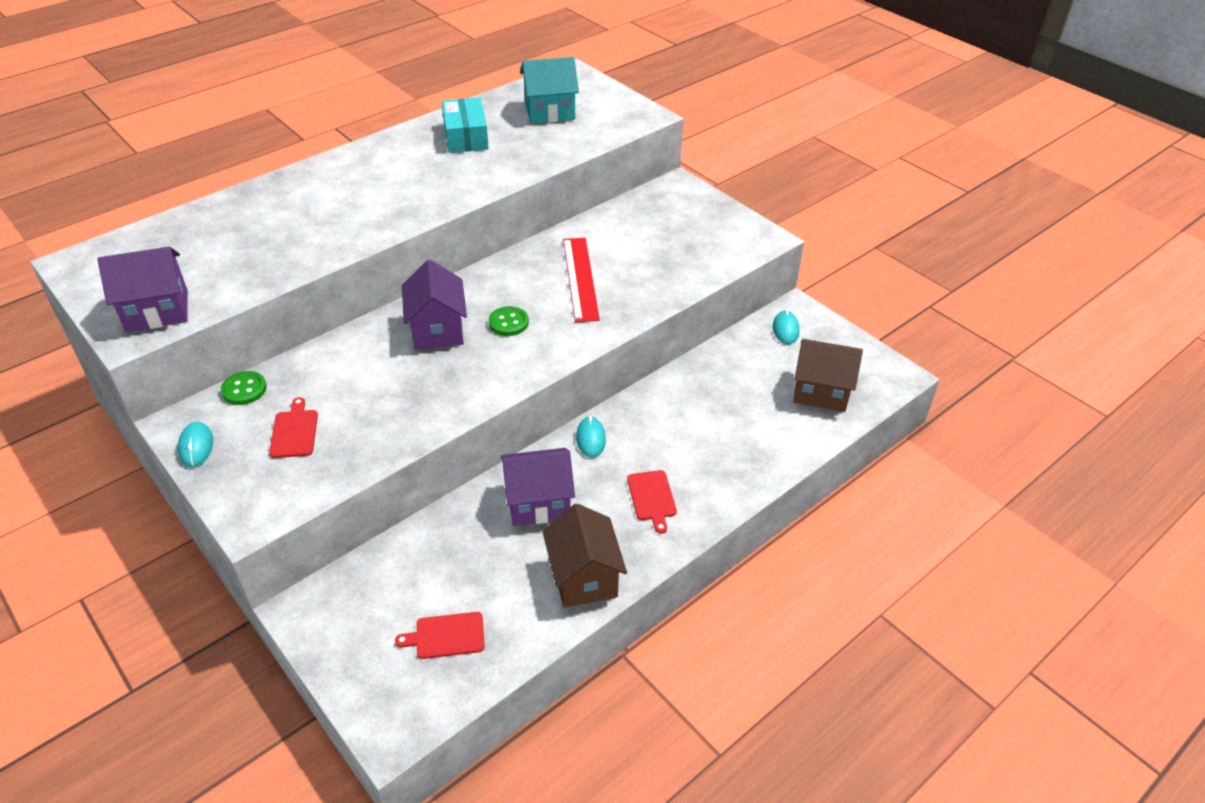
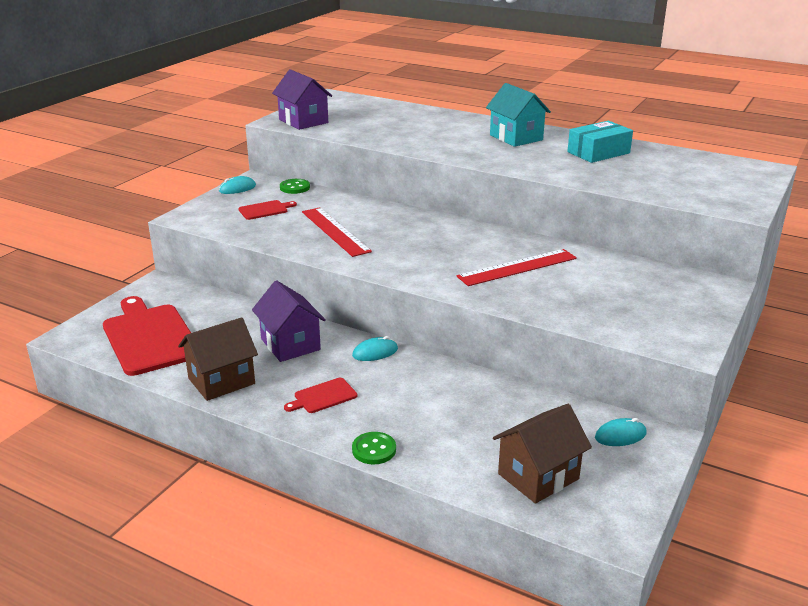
camera: 70 degrees right, 15 degrees down
red cutting board [395,612,485,659] -> red cutting board [103,296,191,376], size x2.20
purple house [402,260,467,350] -> none
green button [489,306,529,336] -> green button moved to [352,432,396,465]
turquoise house [520,57,579,124] -> turquoise house moved to [486,83,551,147]
brown house [793,339,863,412] -> brown house turned 60 degrees clockwise [493,404,592,504]
none -> red ruler [302,207,372,257]

